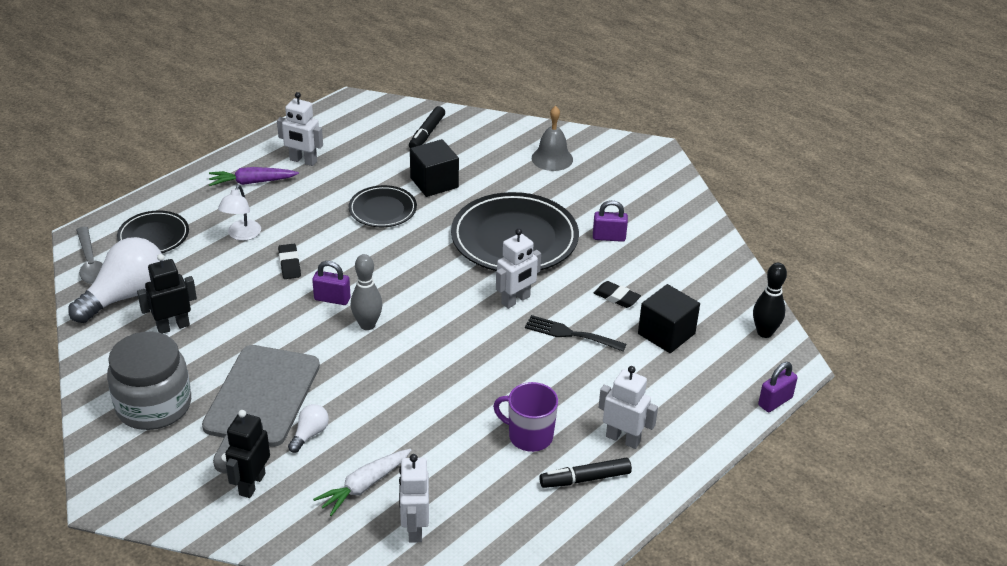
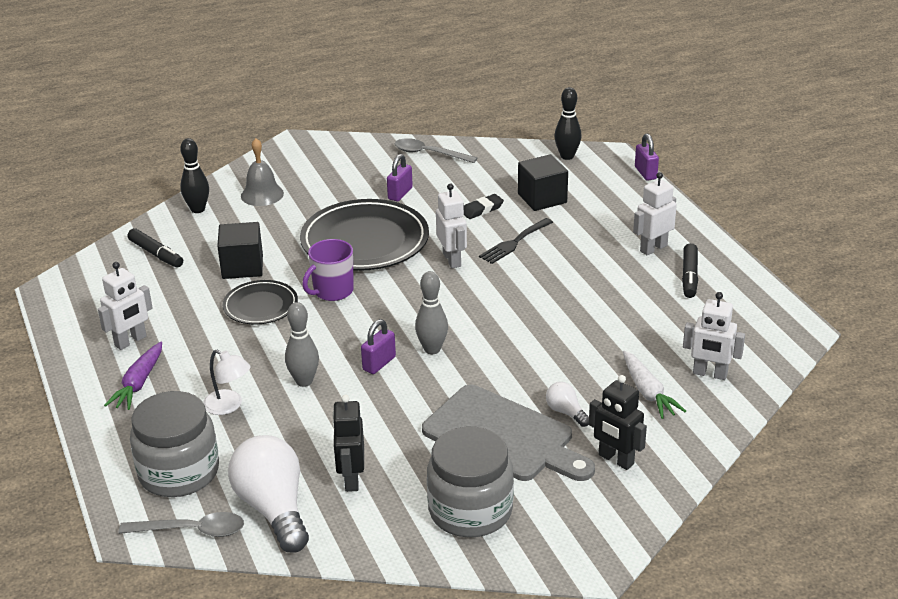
camera: 65 degrees left, 5 degrees down
black plate [117,210,189,253] -> grey jar [130,391,219,497]
black eraser [278,244,301,279] -> grey bowling pin [285,302,319,387]
purple mug [493,382,558,452] -> purple mug moved to [302,239,354,301]
none -> black bowling pin [180,138,209,213]
none -> grey spoon [395,138,477,163]

